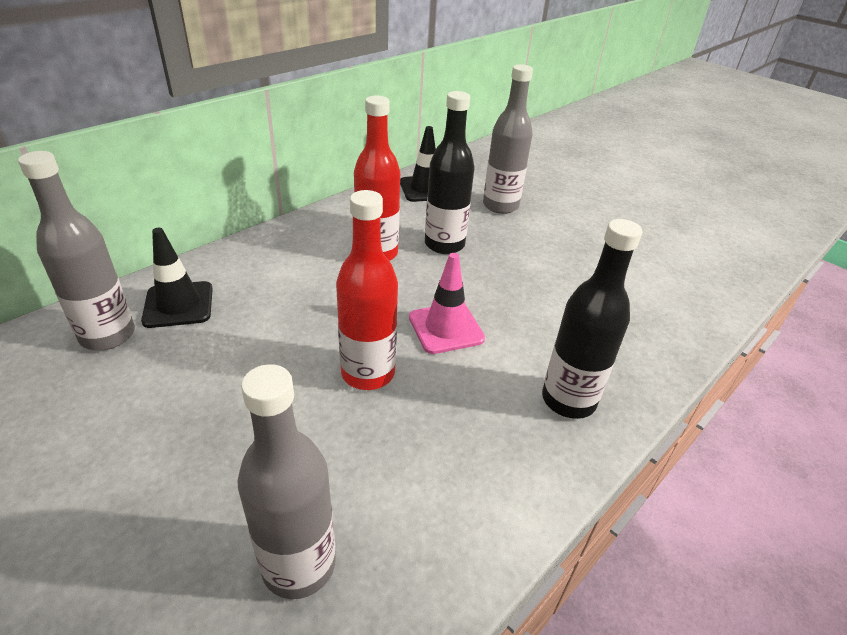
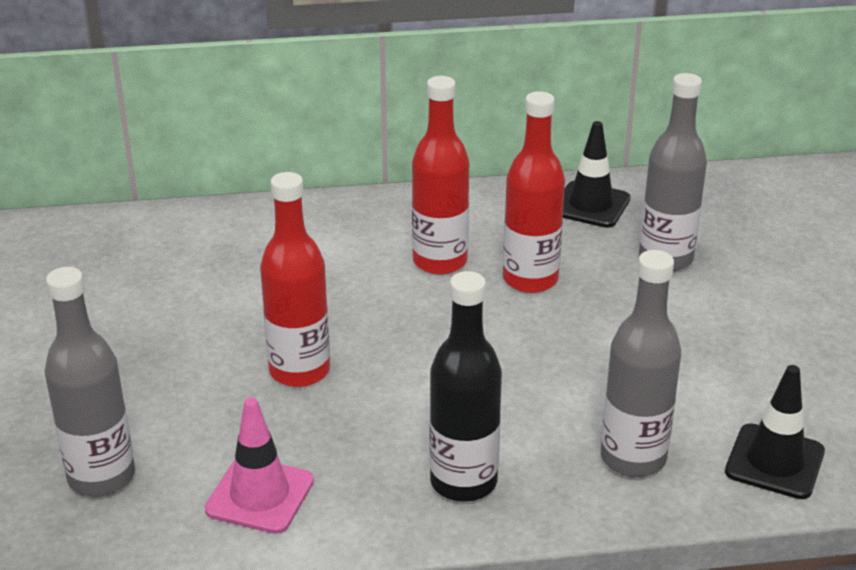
camera: 40 degrees right, 5 degrees down
grey bottle [18,151,135,350] -> grey bottle moved to [601,250,681,477]
black traffic cone [141,228,213,328] -> black traffic cone moved to [725,365,825,499]
pink traffic cone [409,253,485,354] -> pink traffic cone moved to [205,397,314,534]
black bottle [425,91,475,254] -> red bottle [503,91,565,293]

